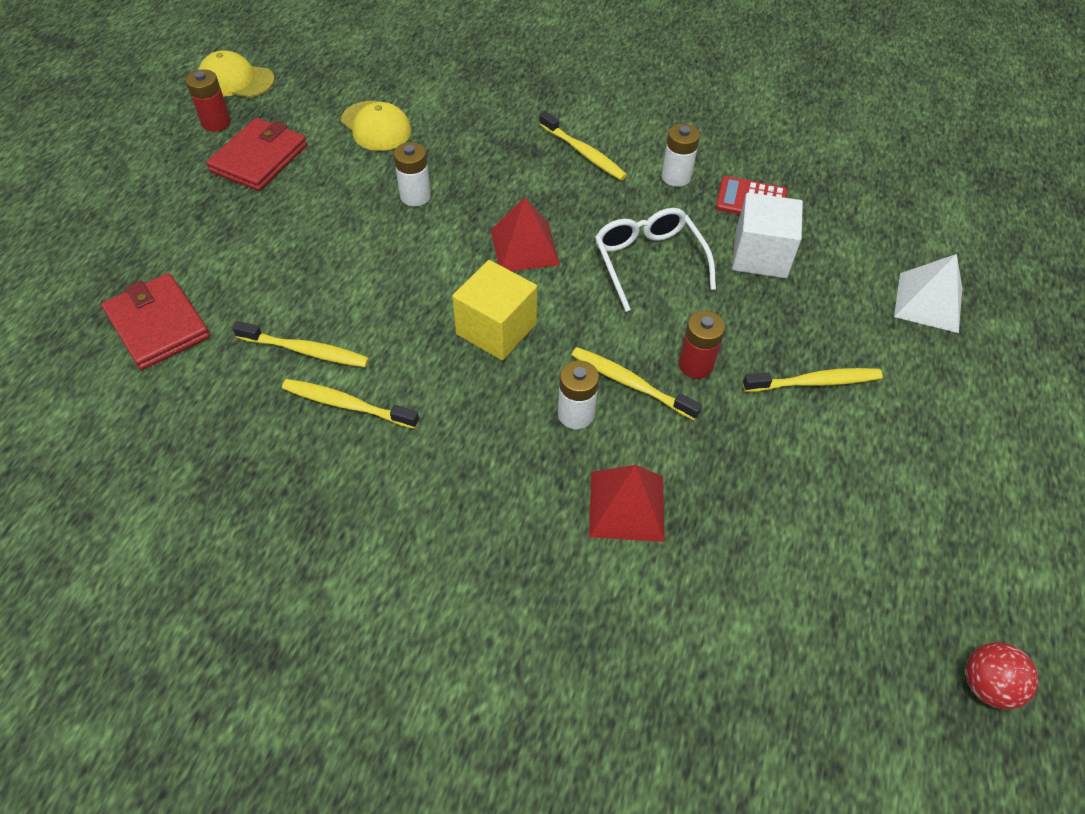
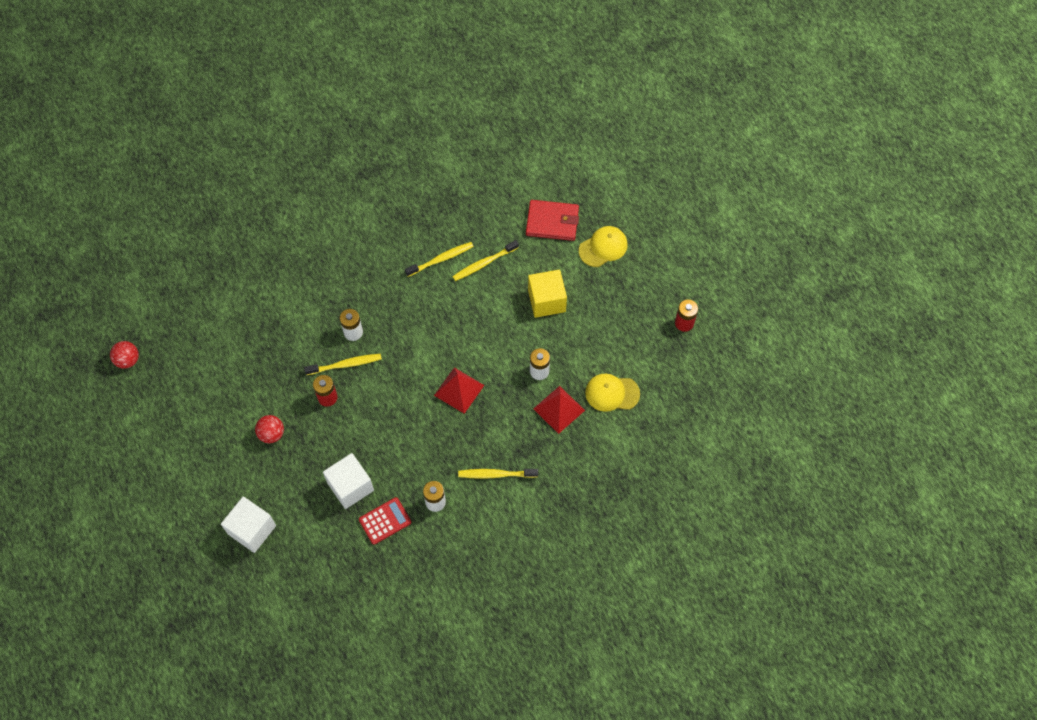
camera: 135 degrees right, 10 degrees up
yellow cap [198,50,275,98] -> yellow cap moved to [579,226,628,267]
red wallet [206,118,307,191] -> none
yellow cube [452,260,537,360] -> yellow cube moved to [528,270,567,318]
red pyramid [589,465,665,542] -> red pyramid moved to [533,386,585,434]
white glasses [595,208,716,312] -> none
yellow toothbrush [743,368,883,392] -> red ball [255,415,284,443]
white pyramid [894,254,962,333] -> white cube [221,497,276,553]

